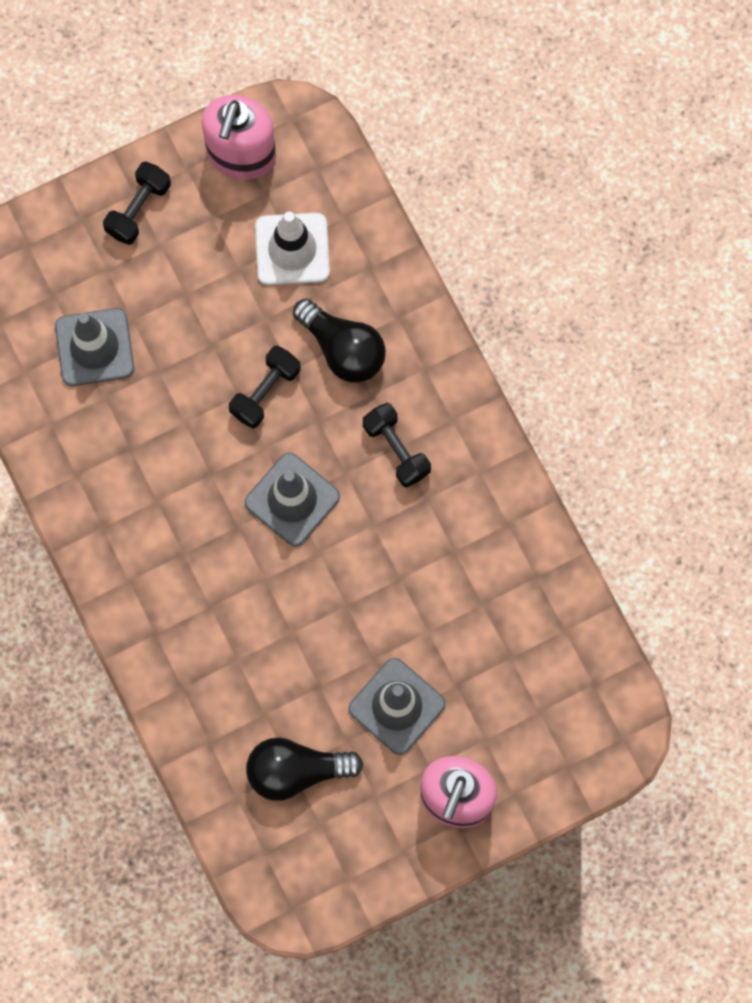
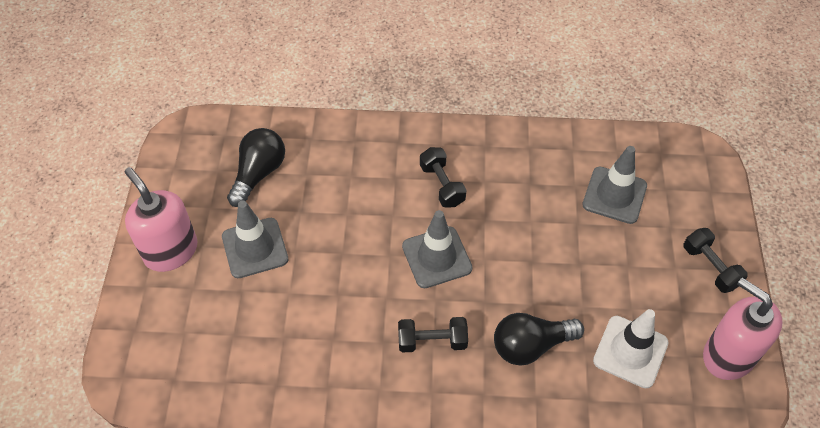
camera: 120 degrees right, 20 degrees down
black dumbbell [229,346,301,429] -> black dumbbell moved to [420,147,466,207]

